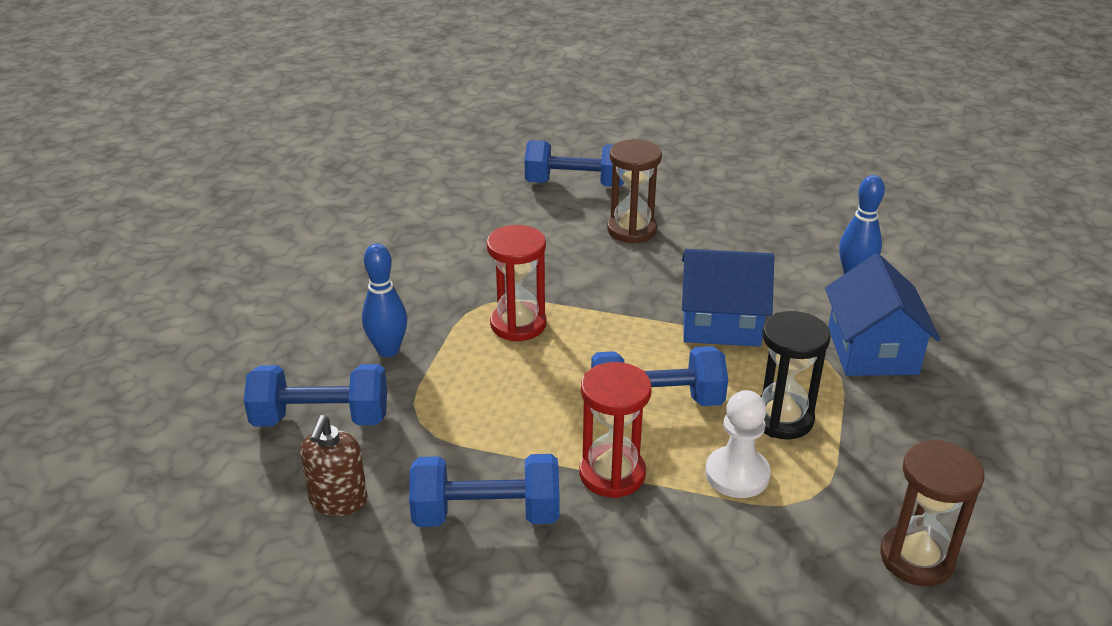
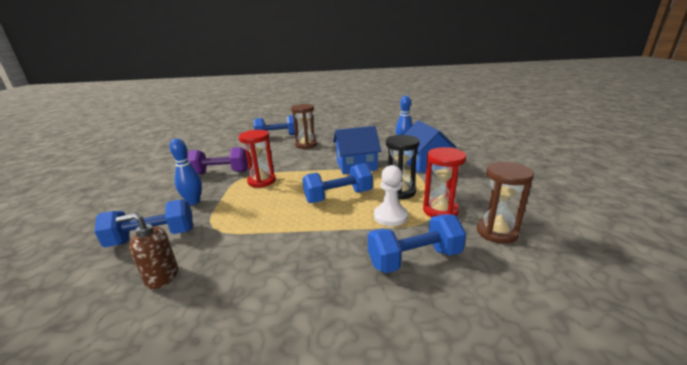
camera: 15 degrees left, 10 degrees down
brown soap dispenser [300,415,367,516] -> brown soap dispenser turned 90 degrees clockwise [116,213,178,289]
blue dumbbell [409,454,559,527] -> blue dumbbell moved to [368,214,466,273]
red hourglass [579,362,652,498] -> red hourglass moved to [423,147,466,217]
none -> purple dumbbell [187,147,248,175]

